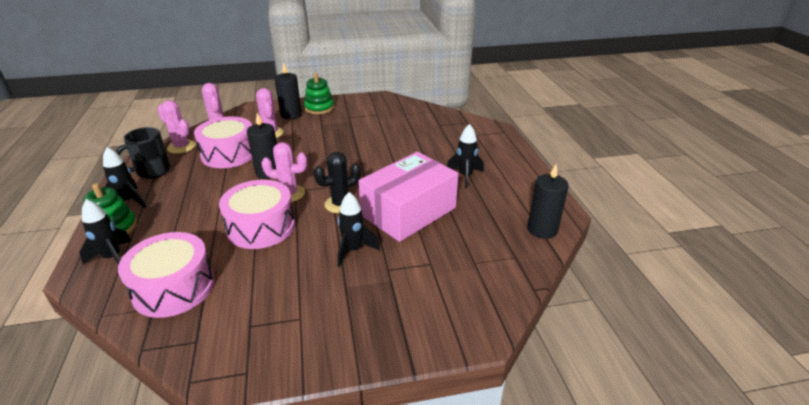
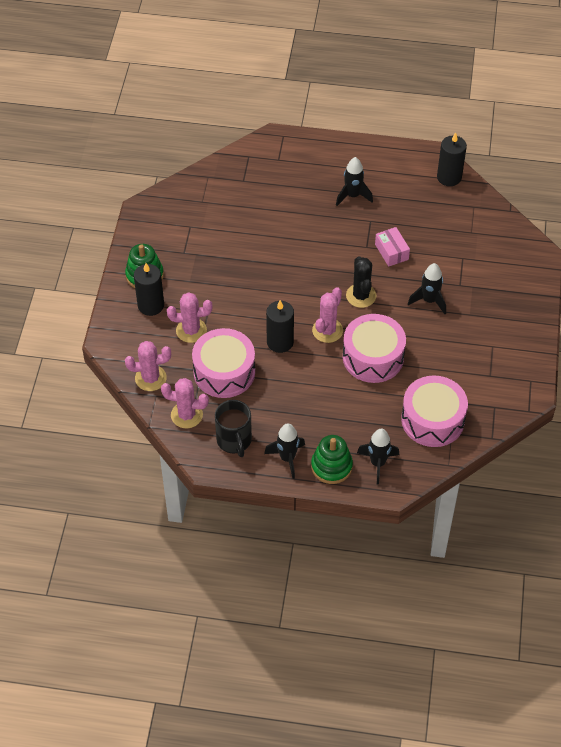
camera: 70 degrees left, 20 degrees up
pink cactus [158,100,196,154] -> pink cactus turned 45 degrees clockwise [161,378,209,428]
pink box [359,152,458,242] -> pink box [375,227,410,267], size x0.44

